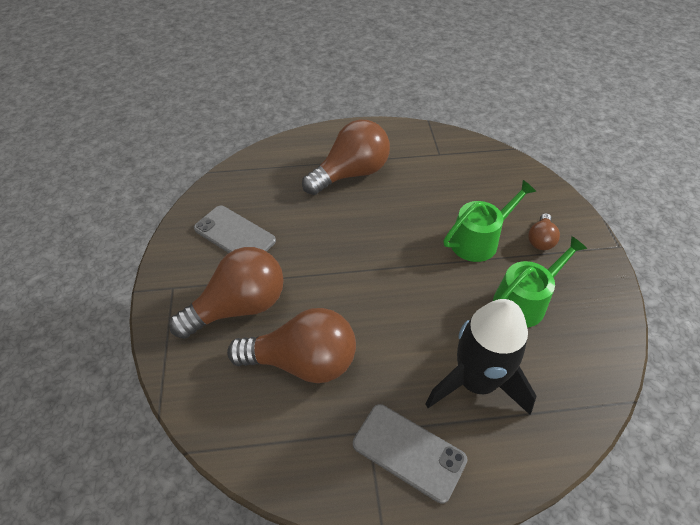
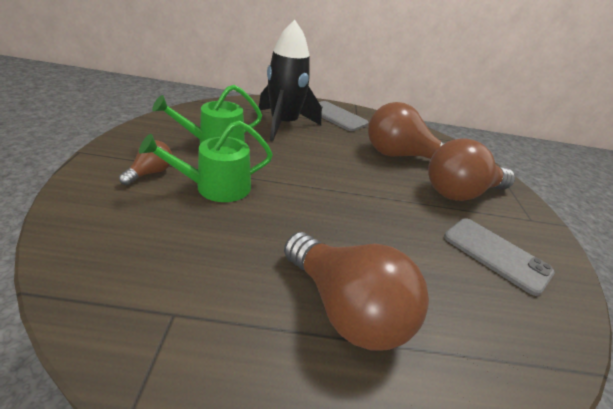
camera: 175 degrees left, 15 degrees down
brown light bulb [302,120,390,195] -> brown light bulb turned 105 degrees counterclockwise [284,232,429,351]

